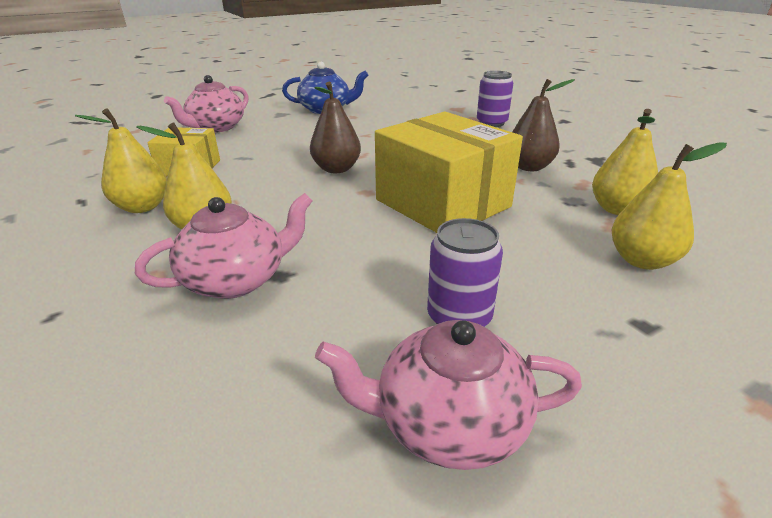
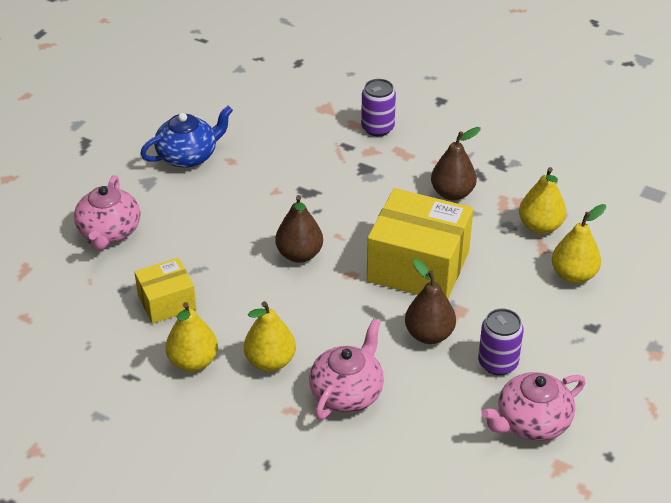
camera: 30 degrees left, 10 degrees up
none -> brown pear [405,259,456,344]

